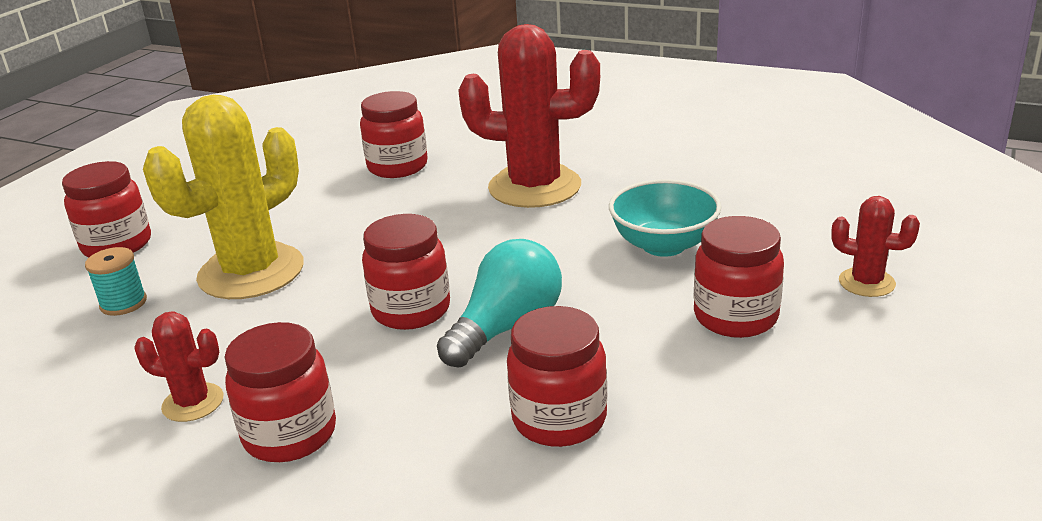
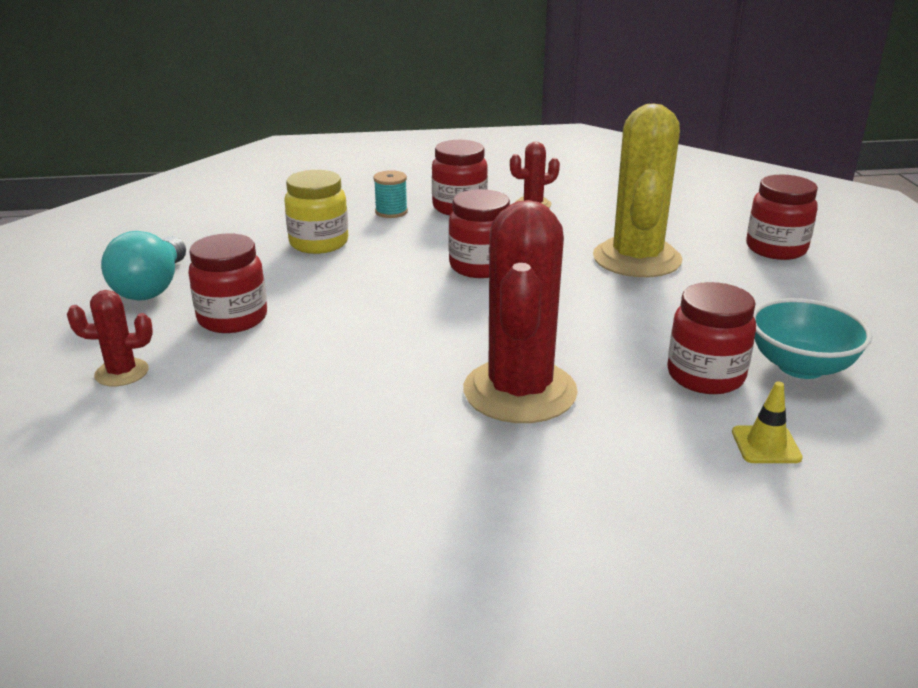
camera: 145 degrees right, 0 degrees up
turquoise spool [85,247,147,316] -> turquoise spool moved to [373,170,408,218]
turquoise light bulb [437,239,562,368] -> turquoise light bulb moved to [101,231,186,301]
red cactus [458,24,600,208] -> red cactus turned 60 degrees counterclockwise [463,200,578,423]
red jar [507,306,607,447] -> yellow jar [284,170,348,254]
turquoise bowl [609,179,721,257] -> turquoise bowl moved to [753,298,872,379]
none -> yellow traffic cone [732,381,803,463]

